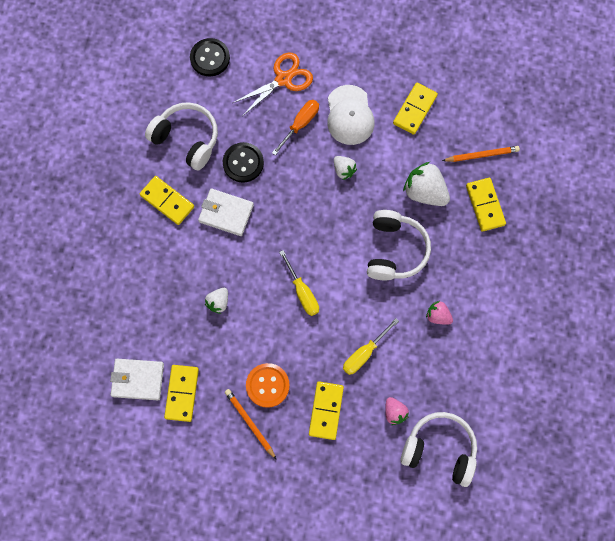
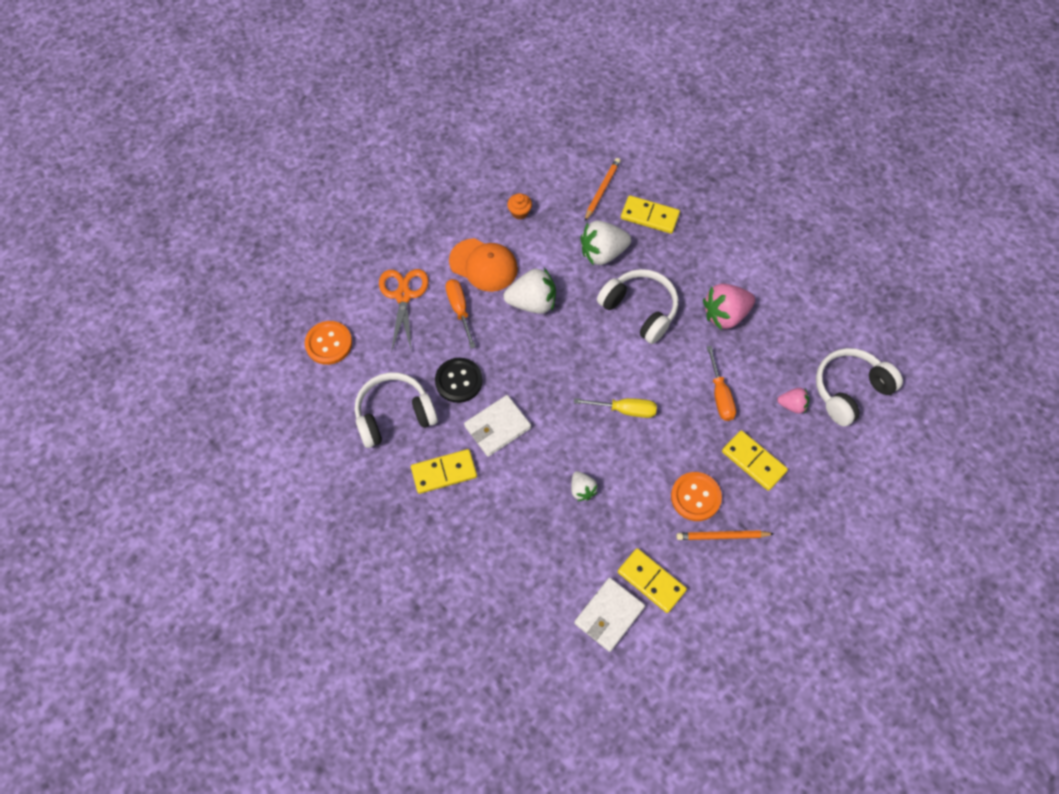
camera: 55 degrees left, 10 degrees down
black button [190,38,230,76] -> orange button [305,321,352,365]
white cap [327,85,374,145] -> orange cap [449,238,518,292]
white strawberry [334,156,357,180] -> white strawberry [504,268,556,314], size x1.80
yellow screwdriver [343,318,399,375] -> orange screwdriver [707,346,736,421]
yellow domino [393,83,438,135] -> orange cupcake [507,193,532,219]
pink strawberry [426,301,453,325] -> pink strawberry [703,283,755,330], size x1.80

